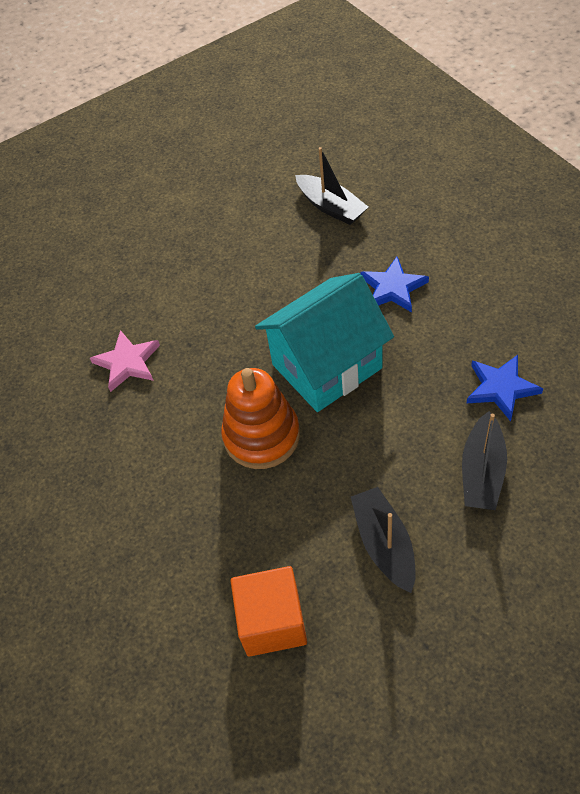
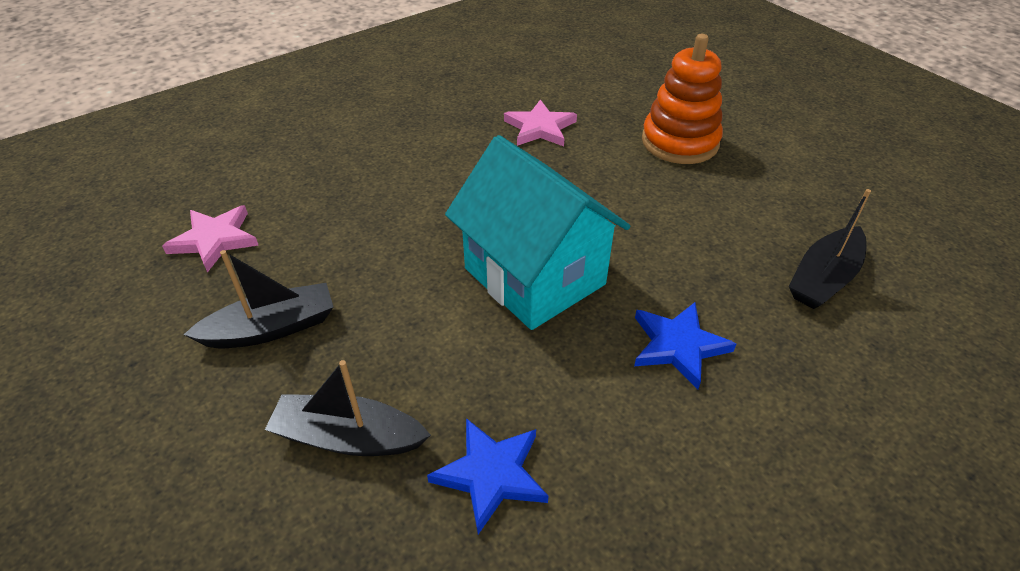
camera: 80 degrees right, 10 degrees down
orange stacking toy [221,368,300,469] -> orange stacking toy moved to [642,34,723,164]
orange cube [231,566,307,656] -> pink star [162,205,259,273]

